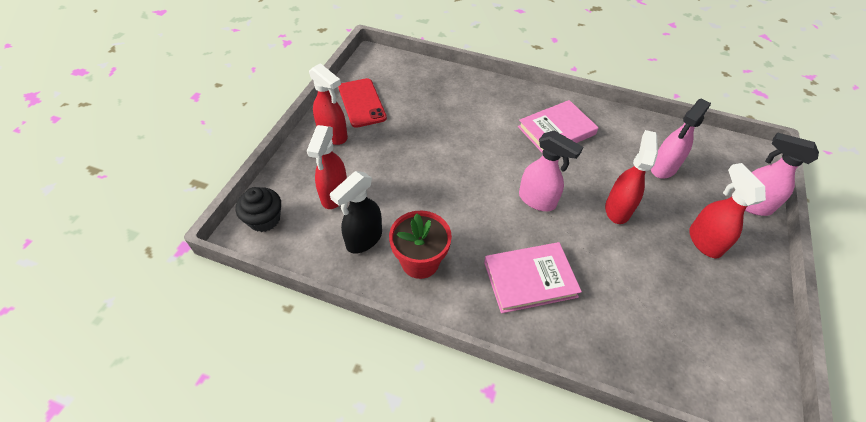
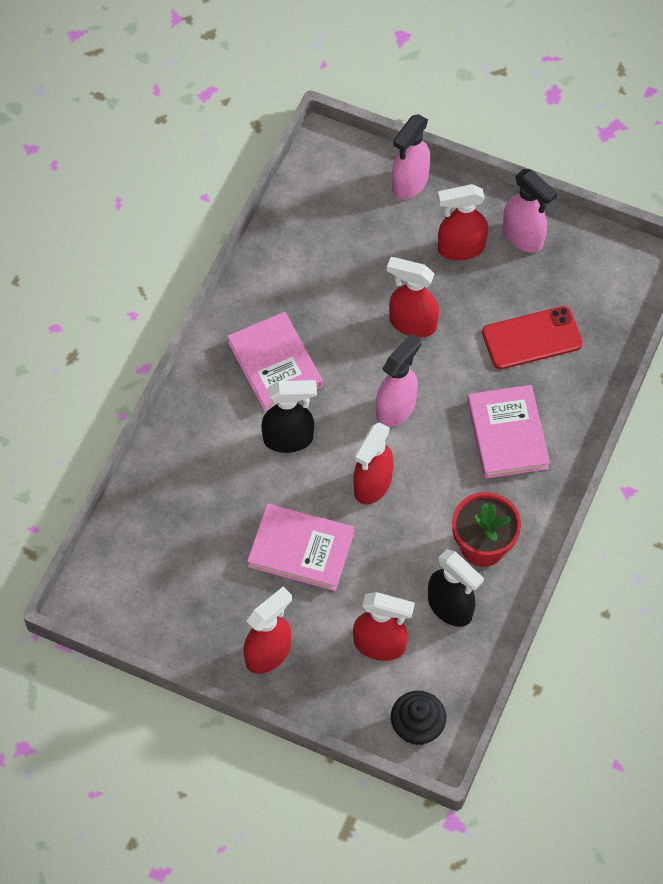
camera: 85 degrees left, 10 degrees up
red phone [338,78,387,128] -> red phone moved to [482,306,583,369]
pink spray bottle [651,99,711,179] -> pink spray bottle moved to [503,169,557,253]
none -> pink book [247,503,354,591]
none -> black spray bottle [261,380,317,453]
none -> red spray bottle [354,422,394,504]

